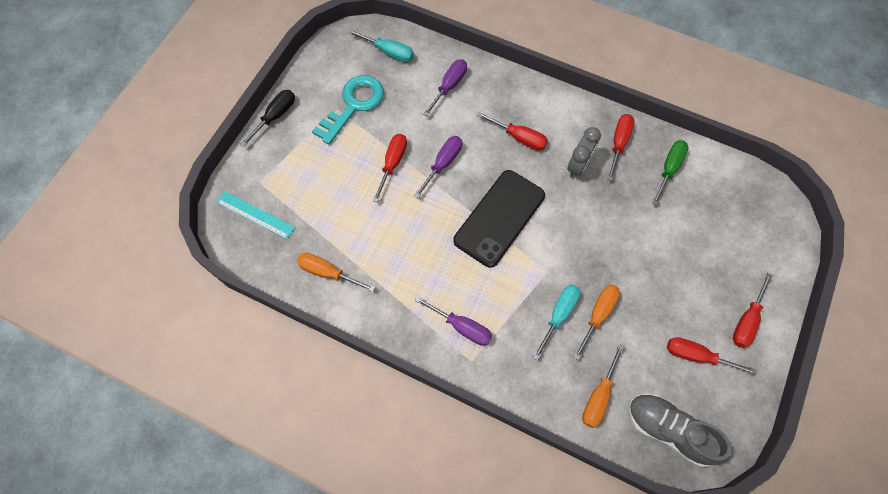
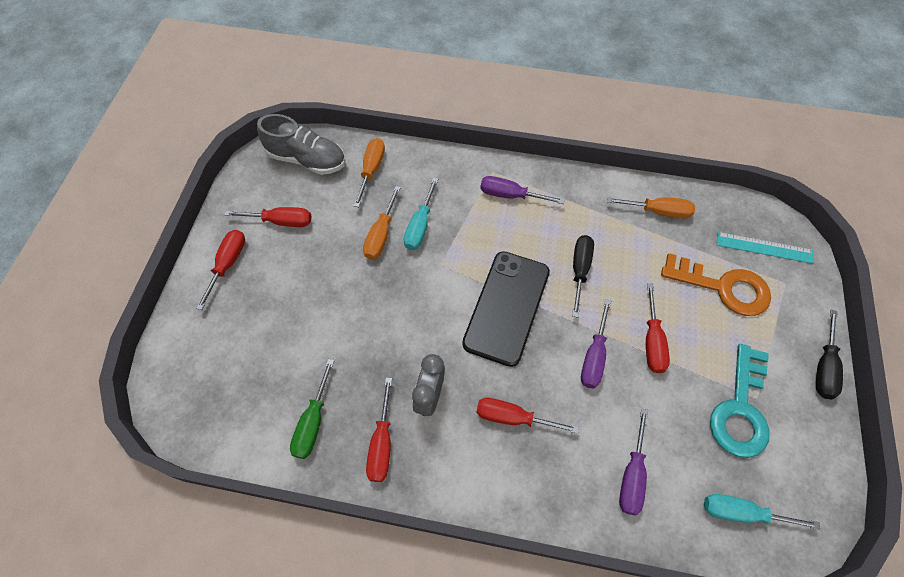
camera: 165 degrees right, 5 degrees down
none -> black screwdriver [572,235,594,318]
none -> orange key [661,253,771,316]

